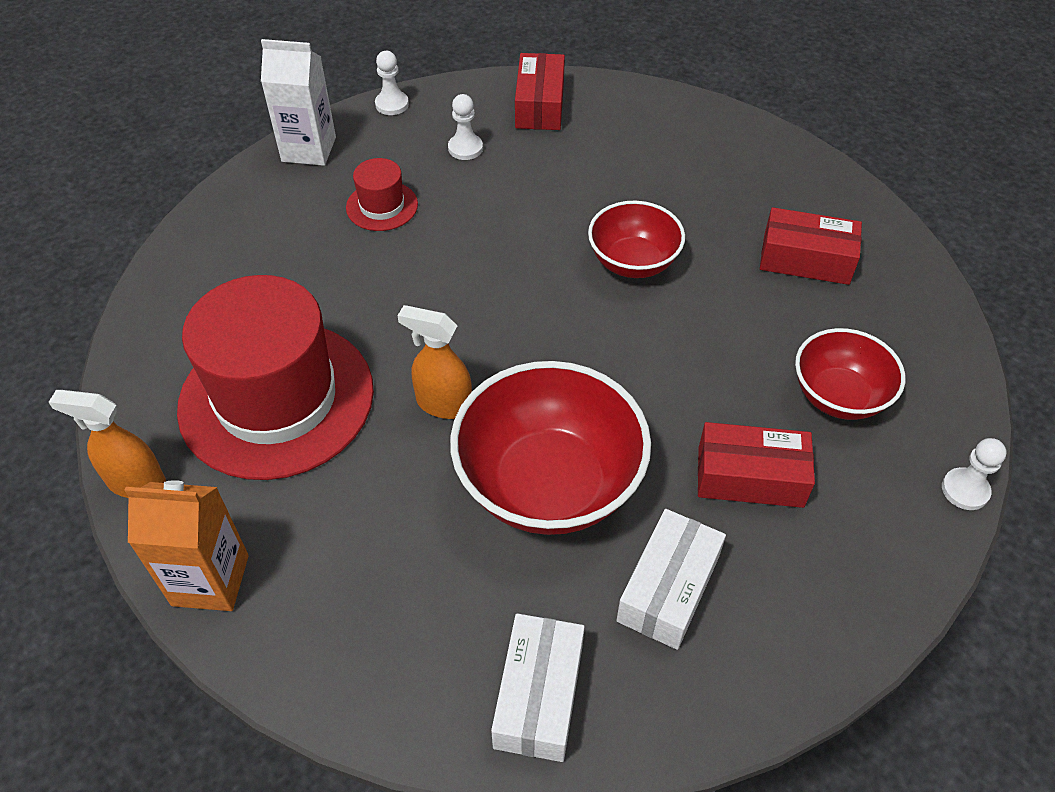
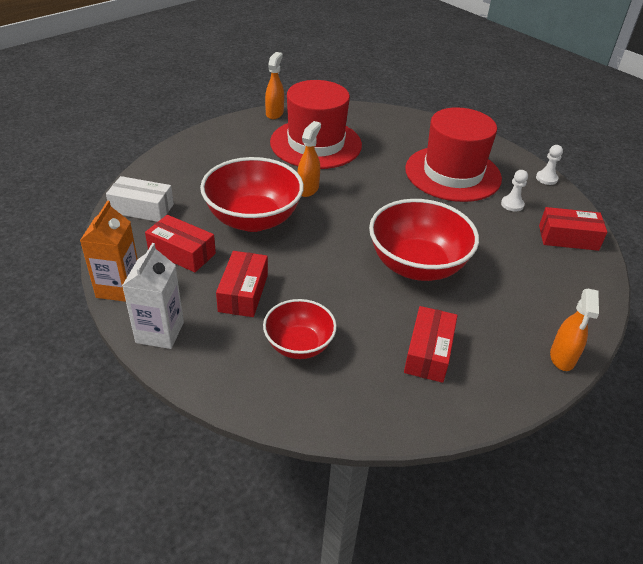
camera: 90 degrees right, 10 degrees down
orange carton [124,480,249,611] -> orange carton moved to [80,200,138,302]
white carton [261,39,336,166] -> white carton moved to [122,243,184,349]
red hat [346,158,418,231] -> red hat [405,107,502,202], size x2.31
red bowl [588,201,685,278] -> red bowl [369,199,479,281], size x1.69
white box [616,509,726,650] -> red box [145,215,216,272]
white pawn [942,438,1007,510] -> none
none -> orange spray bottle [550,289,599,371]

